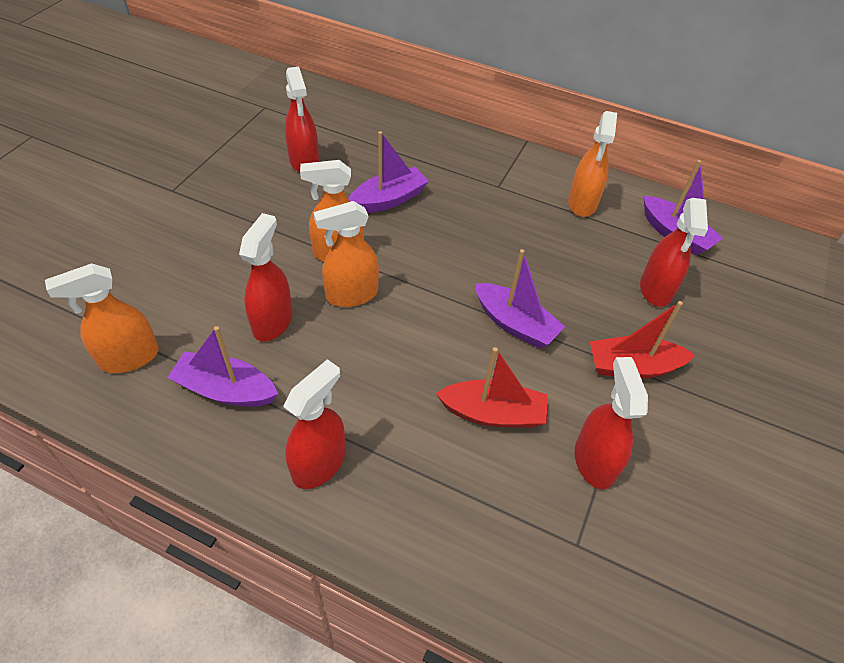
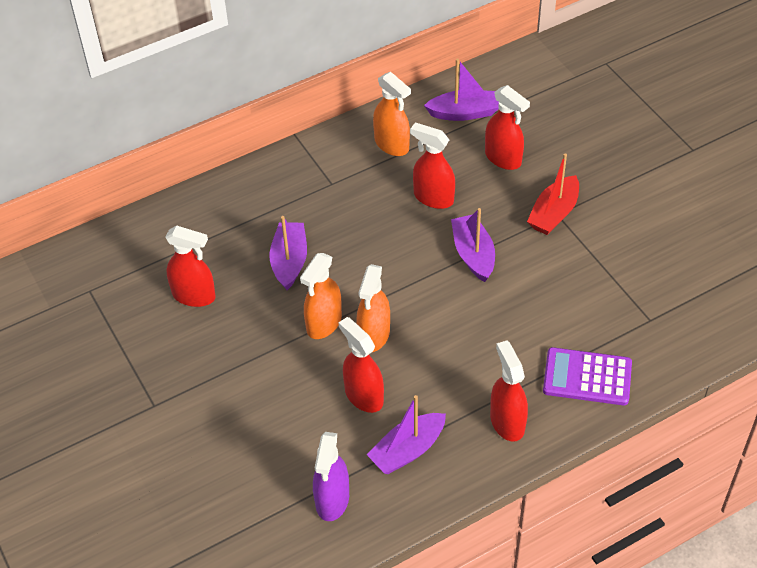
camera: 50 degrees left, 0 degrees up
orange spray bottle [45,263,159,373] -> purple spray bottle [313,432,349,521]
red boat [436,347,547,428] -> none
purple boat [475,249,565,348] -> purple boat turned 90 degrees counterclockwise [451,208,495,282]
red spray bottle [575,357,648,489] -> red spray bottle moved to [410,122,455,209]
none -> purple calculator [543,347,632,405]

